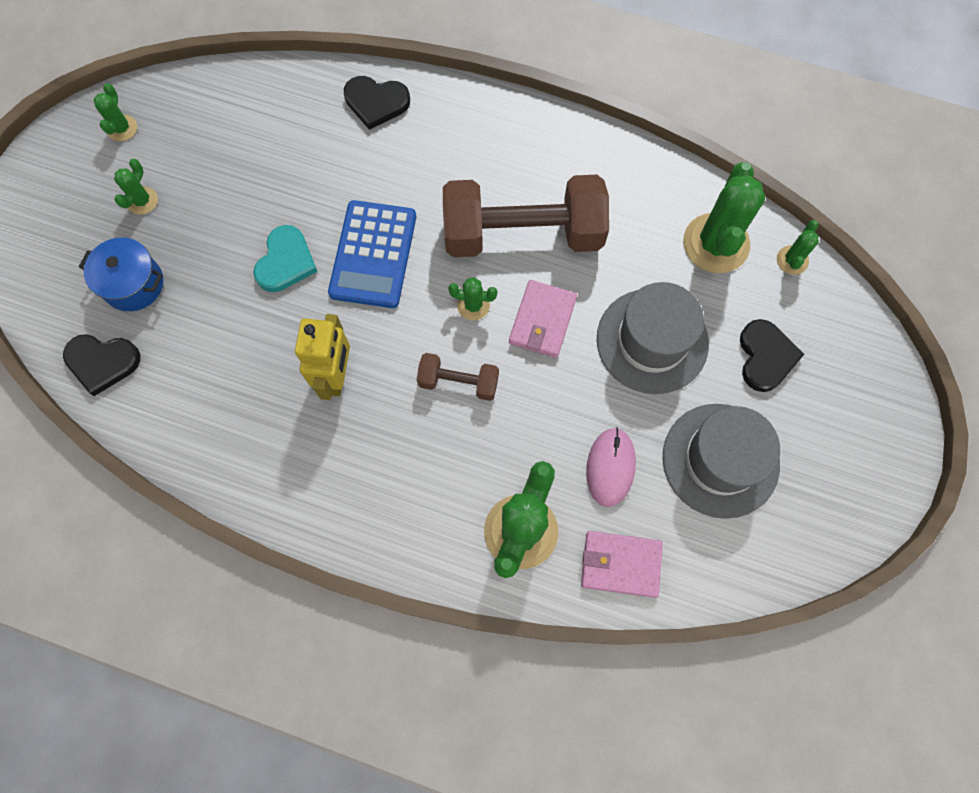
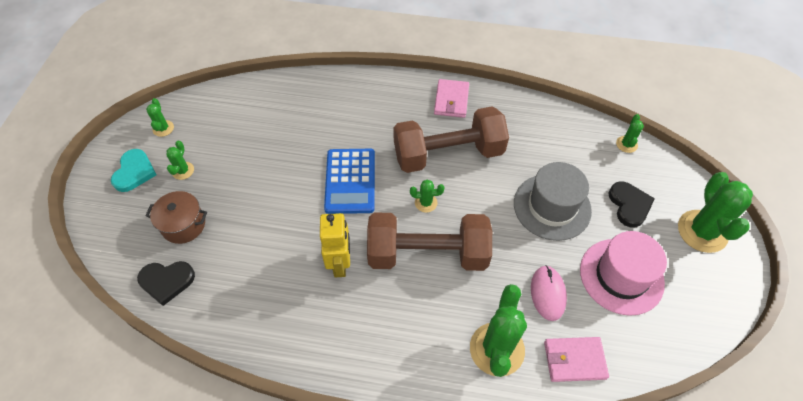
camera: 10 degrees left, 15 degrees down
blue pot [79,238,163,311] -> brown pot [145,191,207,244]
turquoise heart [253,225,318,292] -> turquoise heart moved to [111,149,157,192]
black heart [344,76,410,130] -> none
brown dumbbell [417,353,499,401] -> brown dumbbell [367,213,492,271], size x2.13
pink wallet [509,280,577,358] -> pink wallet moved to [434,79,469,118]
grey hat [663,404,780,519] -> pink hat [580,231,667,316]
green cactus [683,162,765,273] -> green cactus moved to [678,172,753,253]

